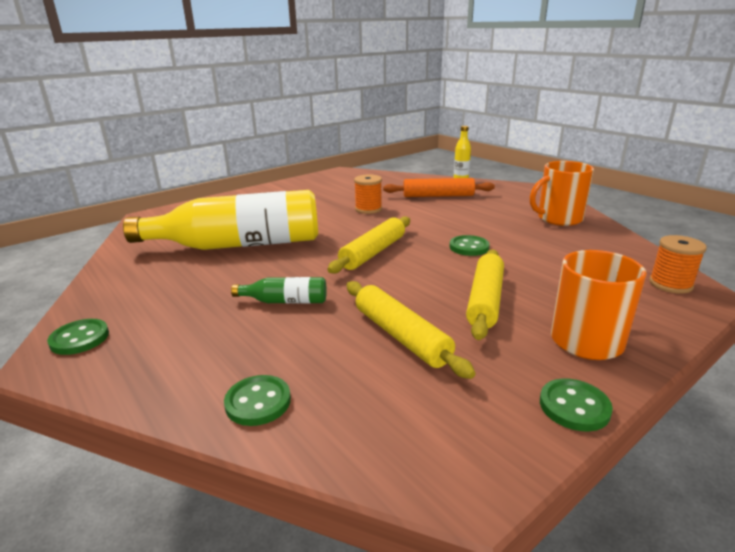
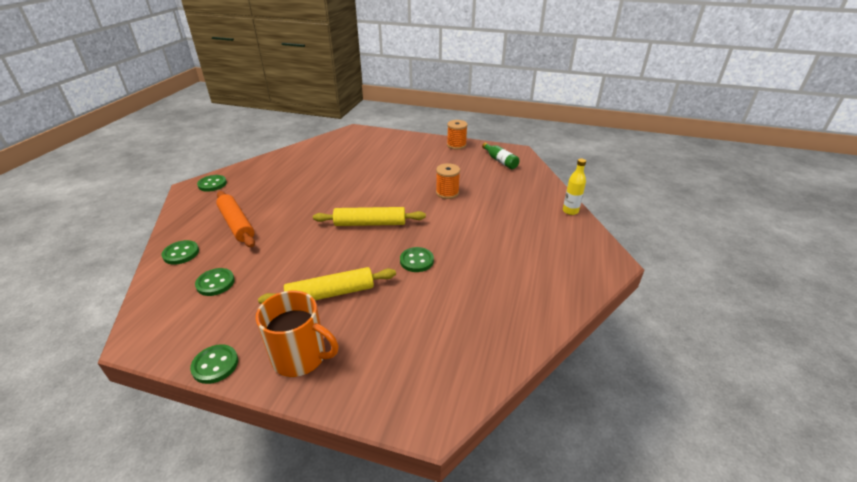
camera: 55 degrees right, 10 degrees up
yellow bottle [123,190,318,250] -> none
green bottle [231,277,327,304] -> green bottle moved to [482,143,519,169]
yellow rolling pin [346,281,475,379] -> none
orange rolling pin [383,178,495,197] -> orange rolling pin moved to [216,191,255,248]
orange mug [530,161,594,226] -> none
orange spool [649,235,707,294] -> orange spool moved to [447,120,468,150]
none -> green button [195,268,235,296]

